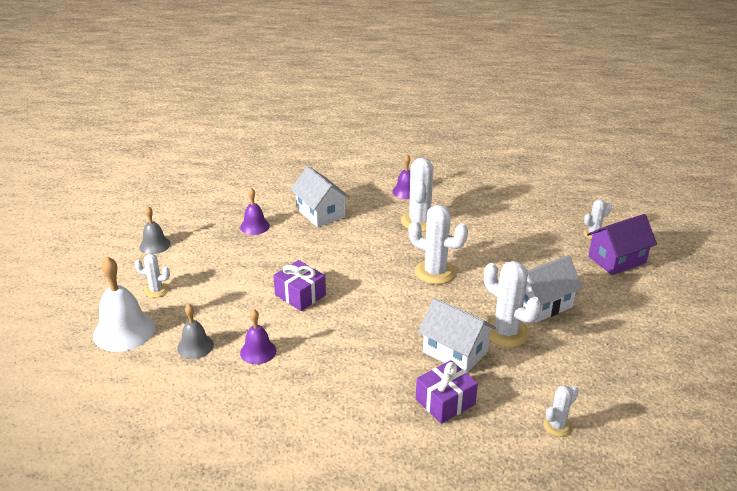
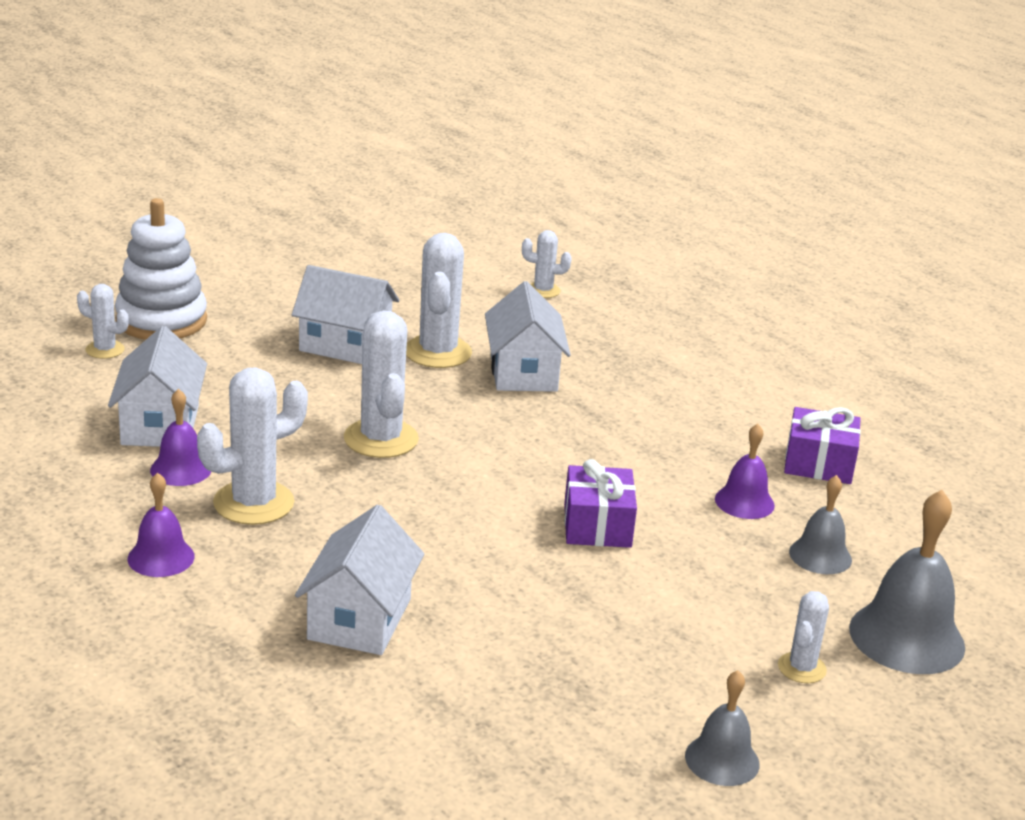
camera: 135 degrees left, 5 degrees down
white bell [93,257,155,352] -> grey bell [849,490,965,674]
white cactus [134,254,170,298] -> white cactus turned 60 degrees clockwise [778,591,829,683]
purple bell [240,188,270,235] -> purple bell moved to [150,389,211,486]
purple gift [416,360,478,424] -> purple gift moved to [784,407,861,484]
purple house [587,214,657,275] -> white stacking toy [115,198,207,340]
none -> white house [108,326,207,447]

